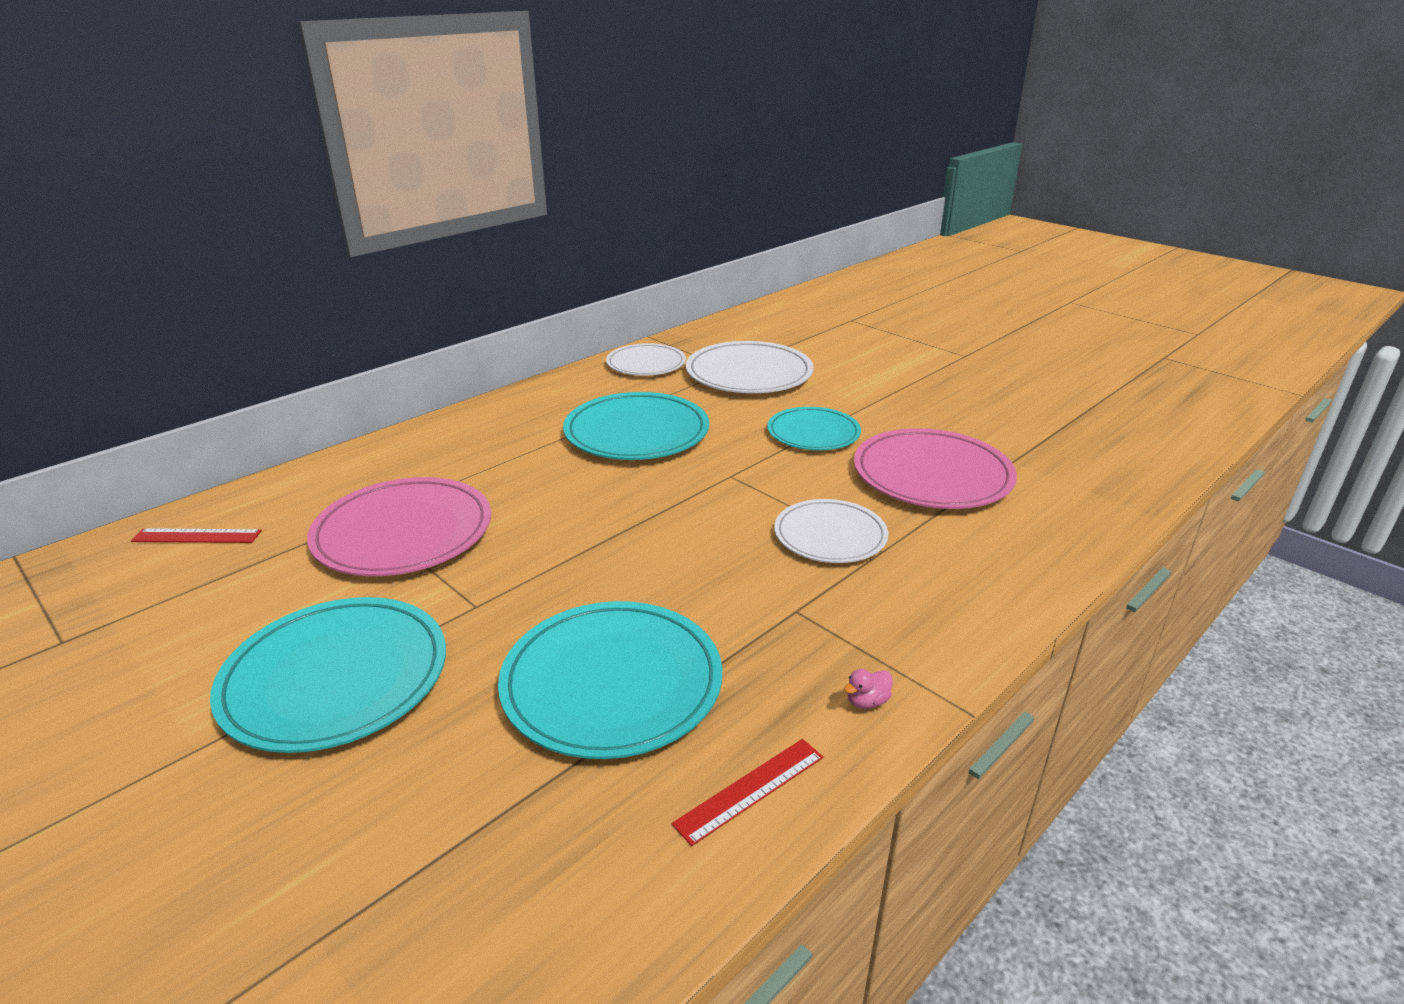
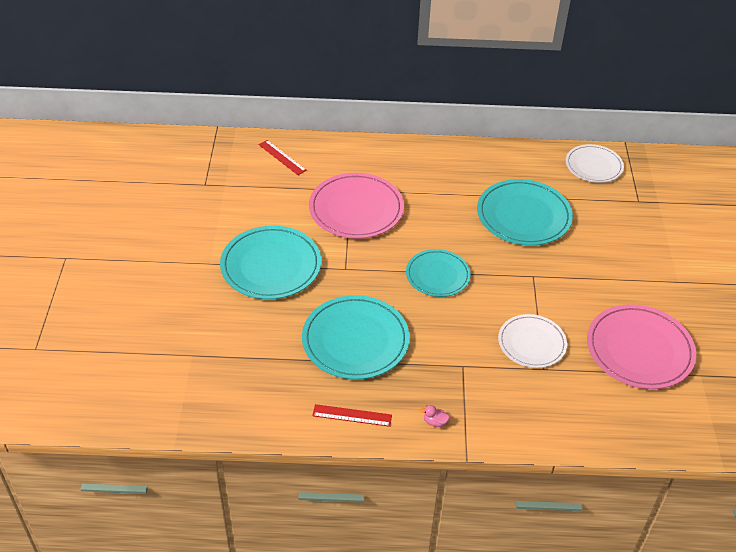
camera: 45 degrees right, 15 degrees up
white plate [686,341,814,393] -> none
turquoise plate [767,407,861,450] -> turquoise plate moved to [406,249,471,297]

